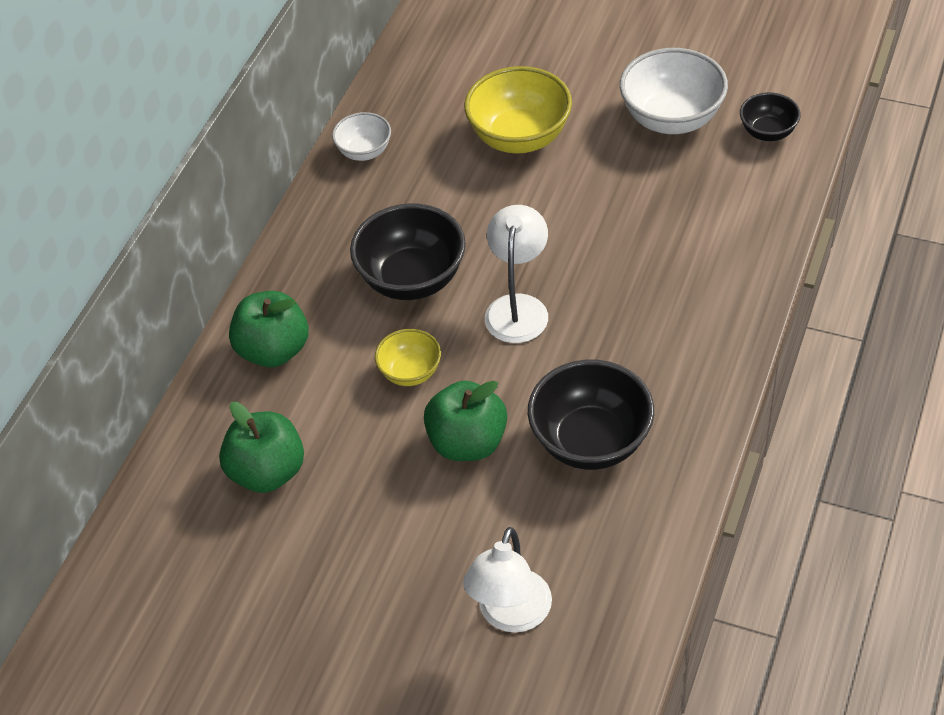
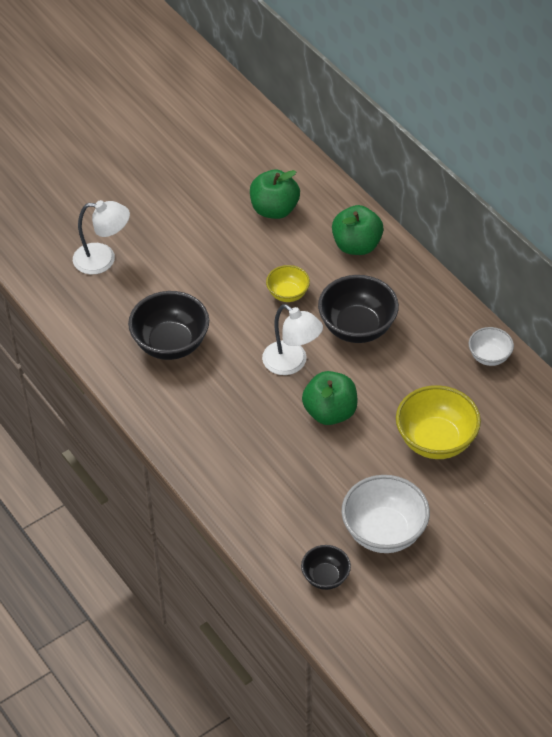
camera: 120 degrees right, 0 degrees up
green apple [424,381,507,461] -> green apple moved to [302,371,358,425]
white lamp [463,527,552,633] -> white lamp turned 135 degrees clockwise [73,200,130,274]

